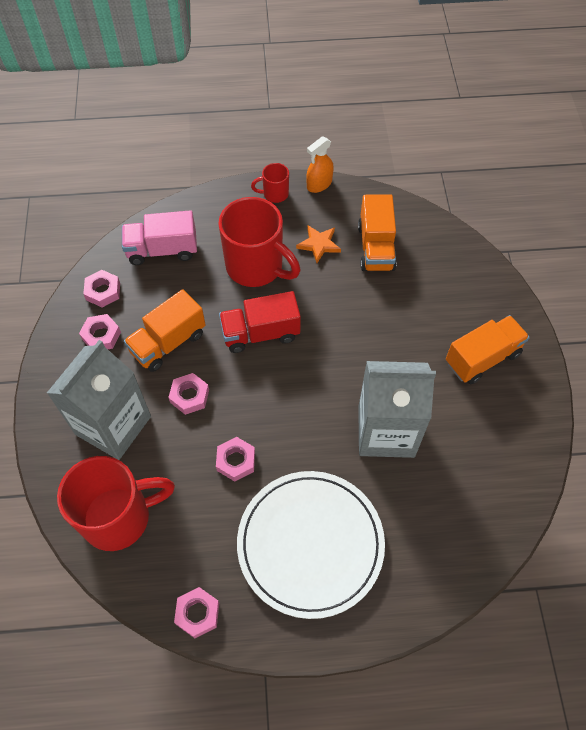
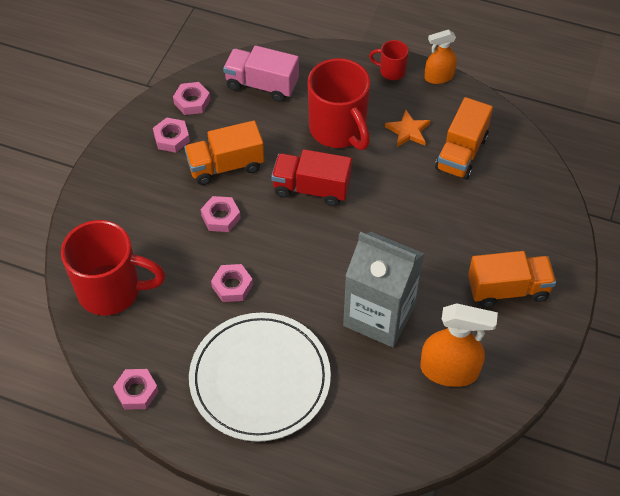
camera: 25 degrees right, 5 degrees down
grey carton [47,340,151,460] -> none
none -> orange spray bottle [420,303,498,387]

